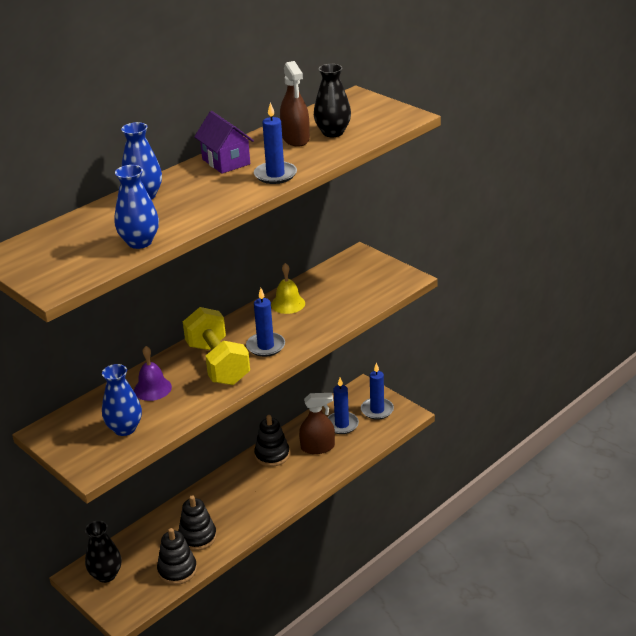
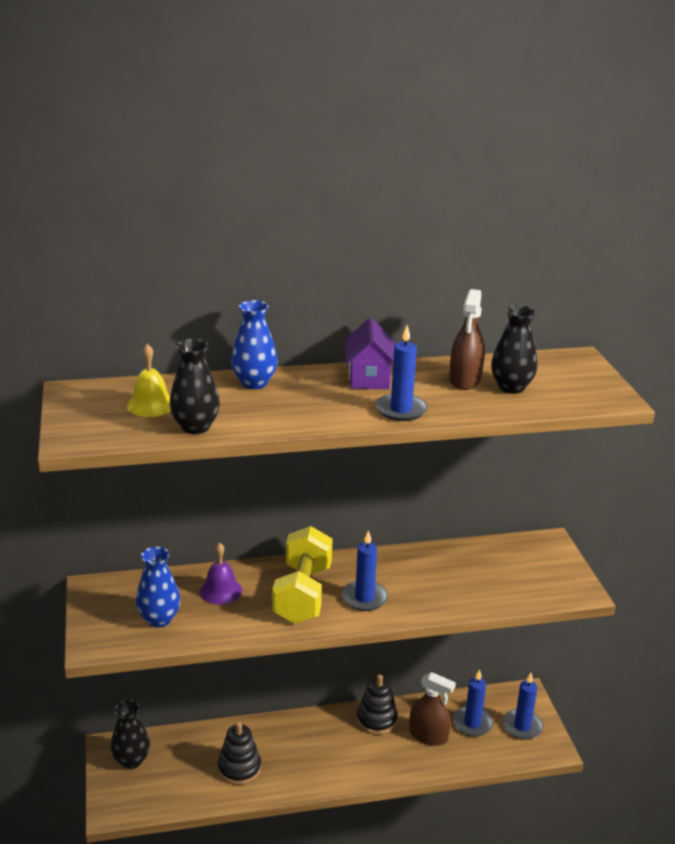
camera: 30 degrees right, 5 degrees down
blue vase [114,165,159,249] -> black vase [169,339,220,434]
black stacking toy [157,528,197,585] -> none
yellow bell [271,263,305,314] -> yellow bell moved to [127,344,171,417]

